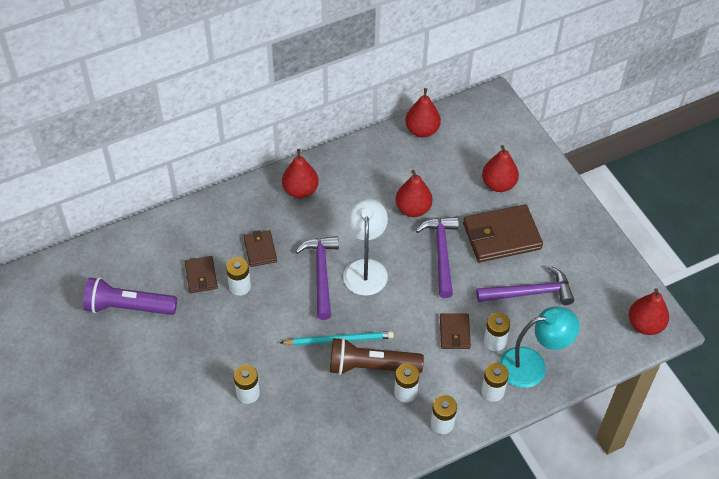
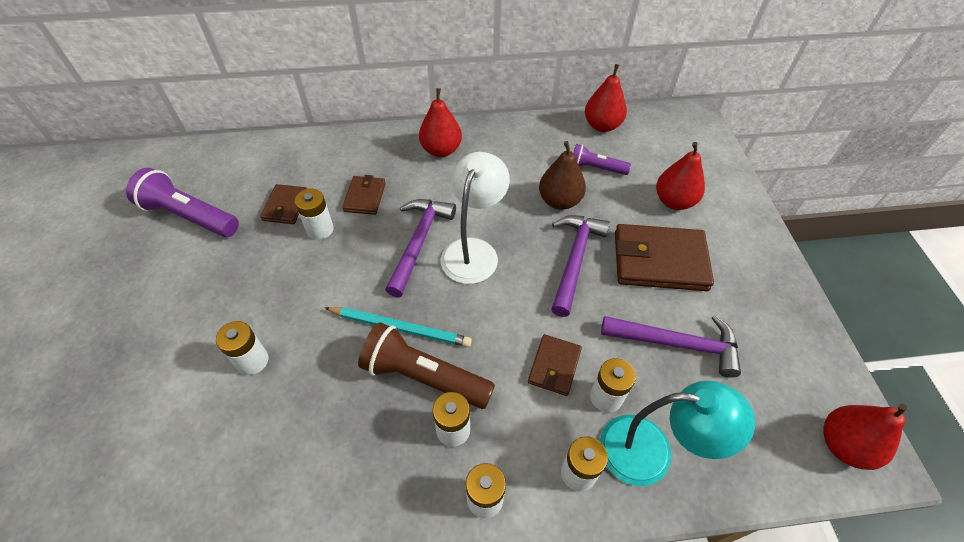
camera: 20 degrees right, 0 degrees up
red pear [396,170,432,217] -> brown pear [539,141,586,210]
none -> purple flashlight [573,144,631,175]

